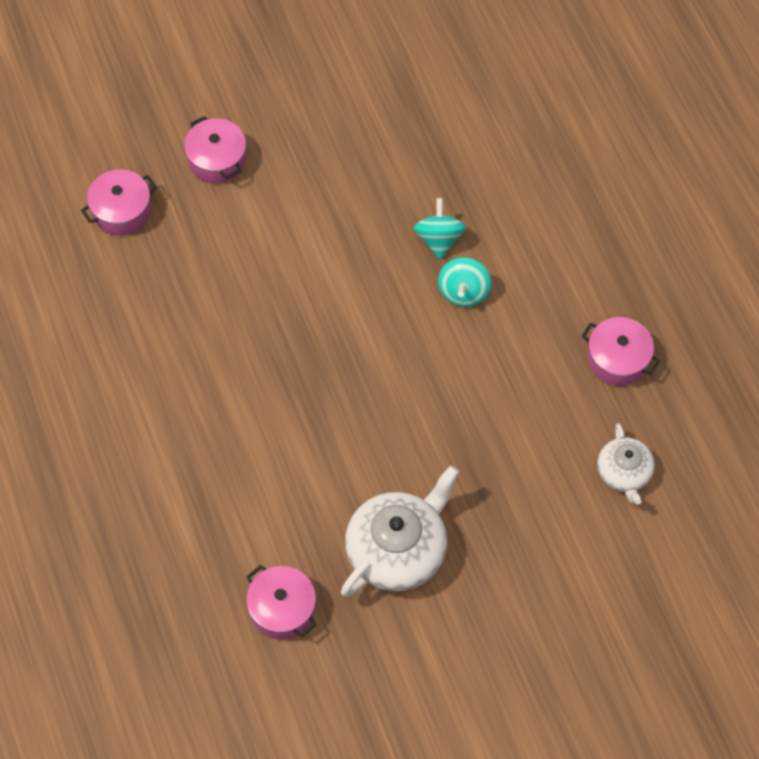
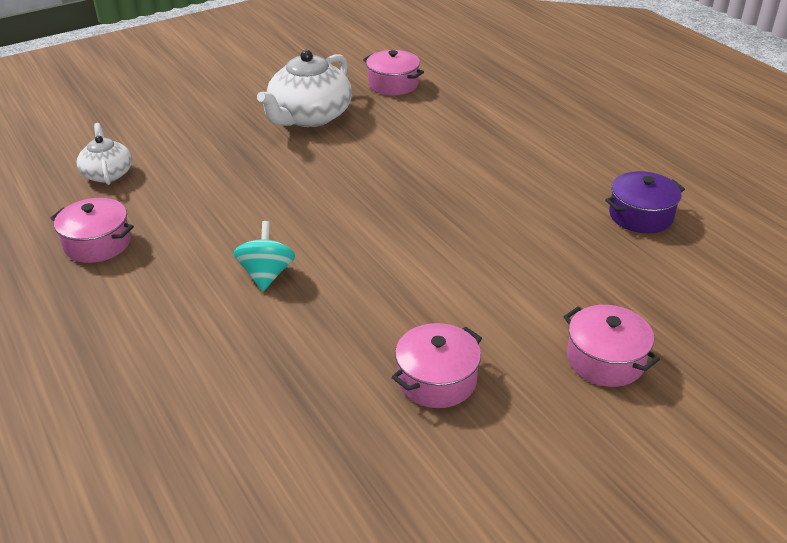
camera: 170 degrees right, 25 degrees down
pink pot [81,169,157,236] -> pink pot moved to [392,323,482,408]
turquoise spinning top [414,198,466,259] -> none
none -> purple pot [605,171,685,233]

